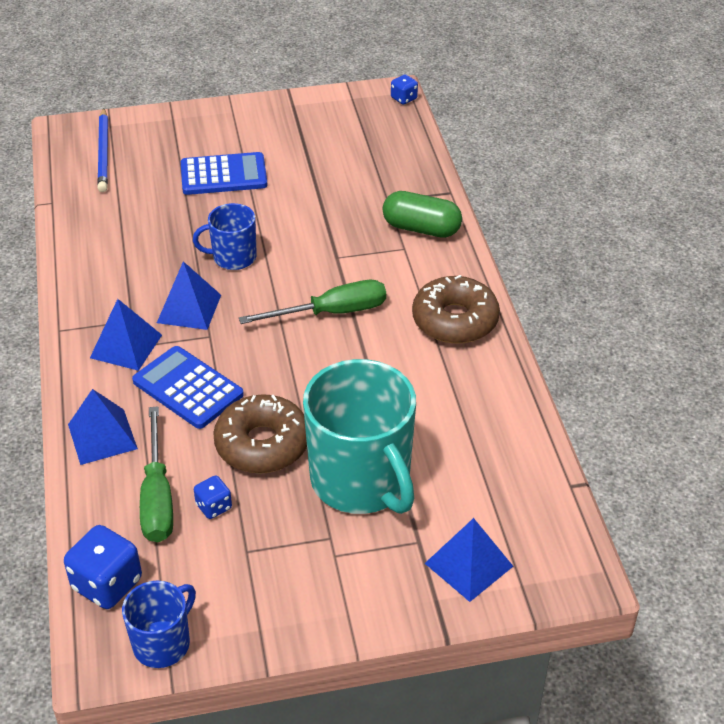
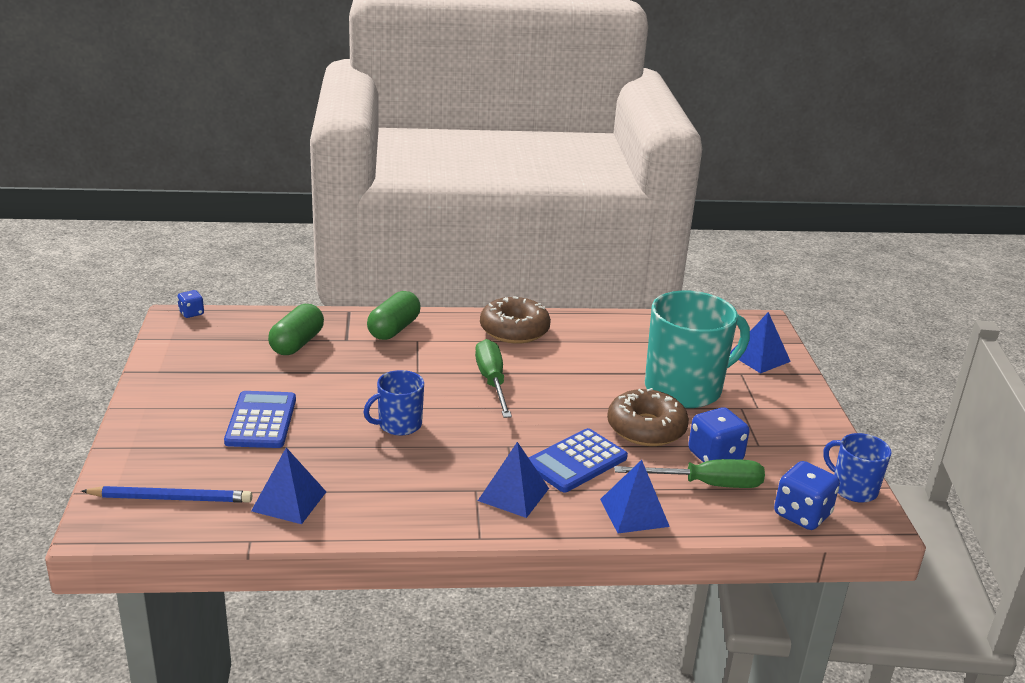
camera: 85 degrees left, 15 degrees down
blue pyramid [157,261,221,330] -> blue pyramid moved to [251,448,326,524]
blue mug [193,203,257,270] -> blue mug turned 60 degrees clockwise [364,370,424,436]
blue dice [194,475,232,519] -> blue dice [688,407,750,462], size x1.81
none -> green capsule [268,304,324,355]

